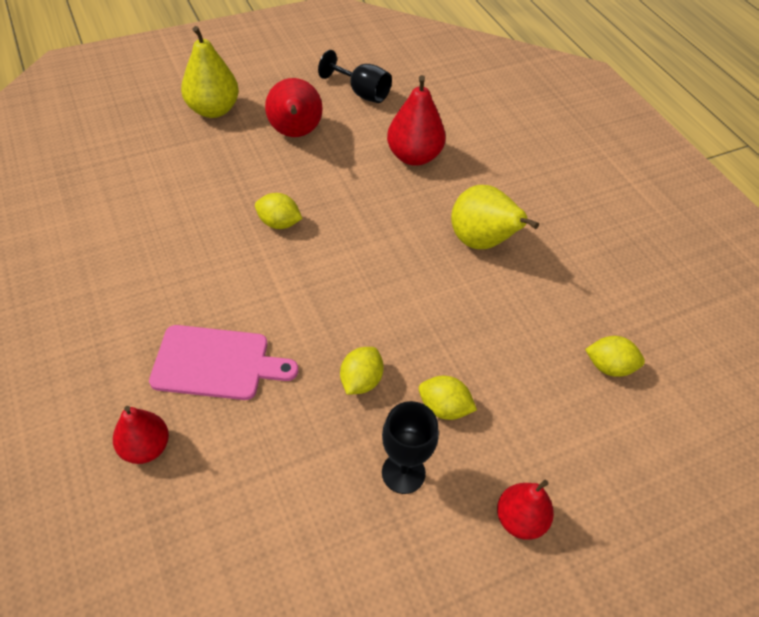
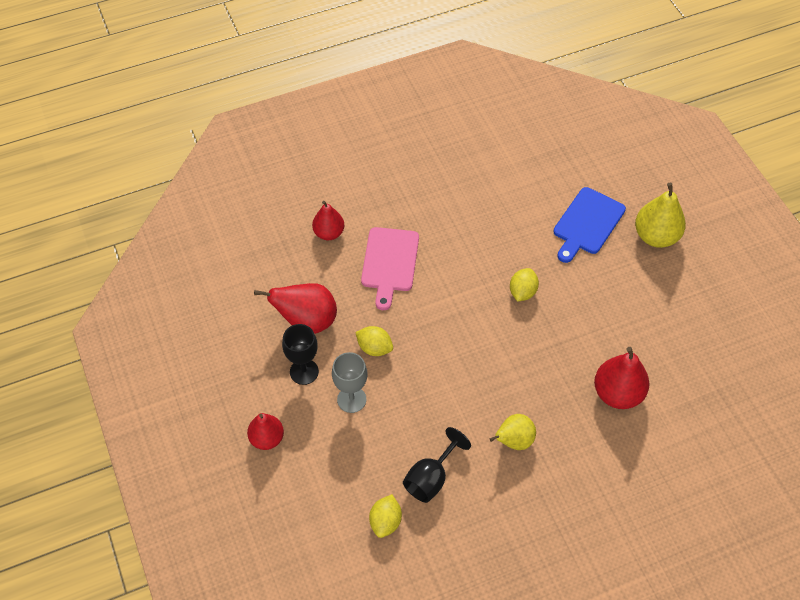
camera: 95 degrees right, 5 degrees up
red pear [265,78,323,137] -> red pear moved to [254,283,337,334]
black goblet [318,50,392,103] -> black goblet moved to [403,427,471,503]
yellow lemon [419,376,477,420] -> grey goblet [332,352,367,413]
yellow pear [451,185,539,249] -> yellow pear [490,414,536,450], size x0.66
none -> blue cutting board [553,187,626,263]

